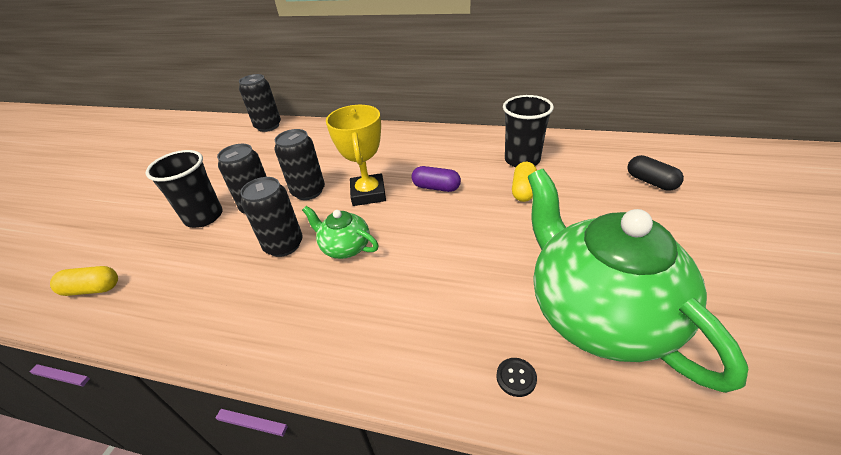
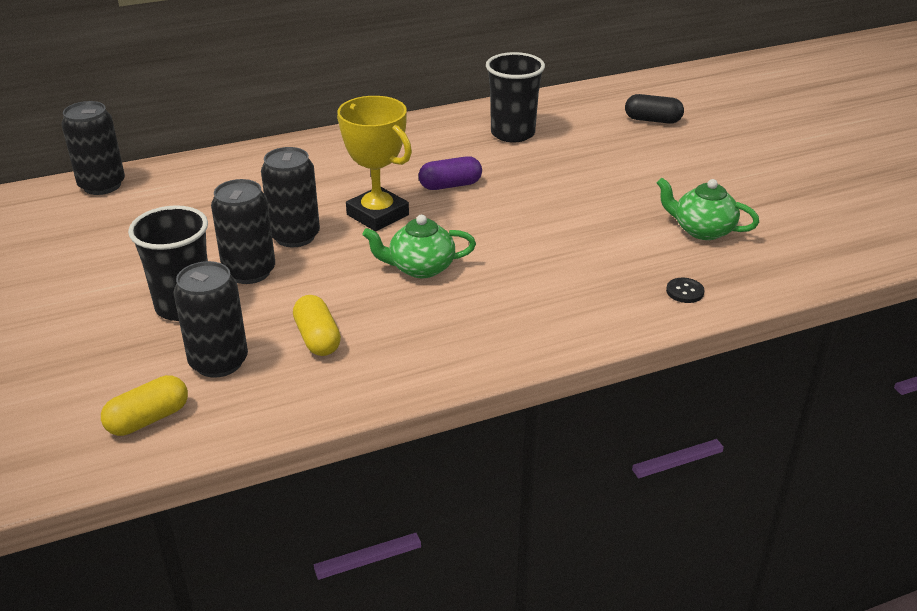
camera: 40 degrees left, 5 degrees down
black can [240,177,303,257] -> black can moved to [173,261,248,378]
yellow capsule [512,162,537,202] -> yellow capsule moved to [293,295,341,356]
green teapot [528,169,748,393] -> green teapot [657,178,759,240], size x0.45

